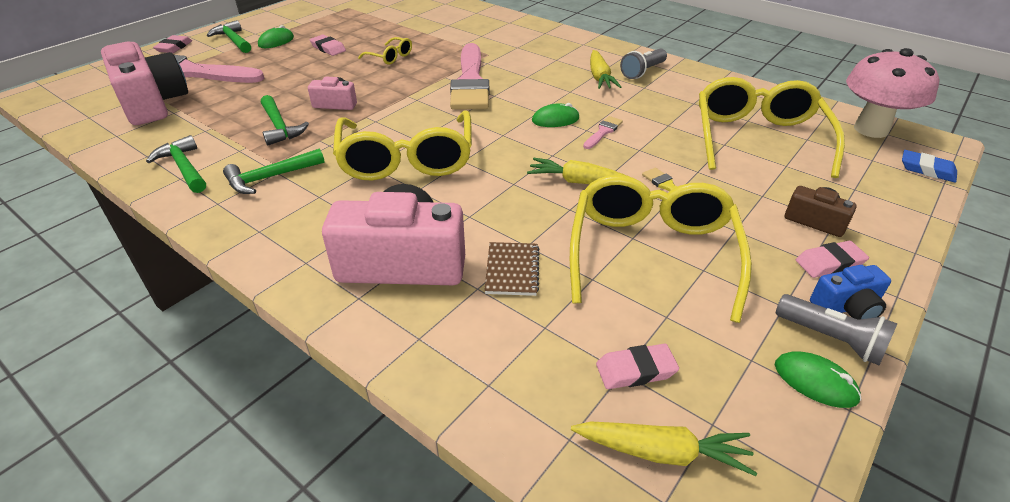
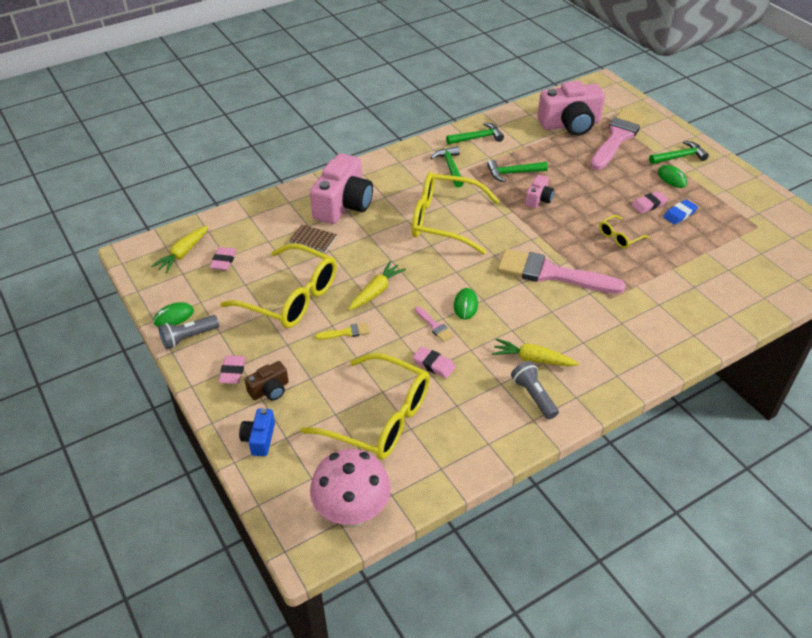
camera: 110 degrees right, 5 degrees up
pink eraser [153,35,192,53] -> pink eraser moved to [413,346,456,379]
blue camera [810,265,891,320] -> blue camera moved to [239,408,275,456]
blue eraser [902,150,957,183] -> blue eraser moved to [663,199,698,225]

